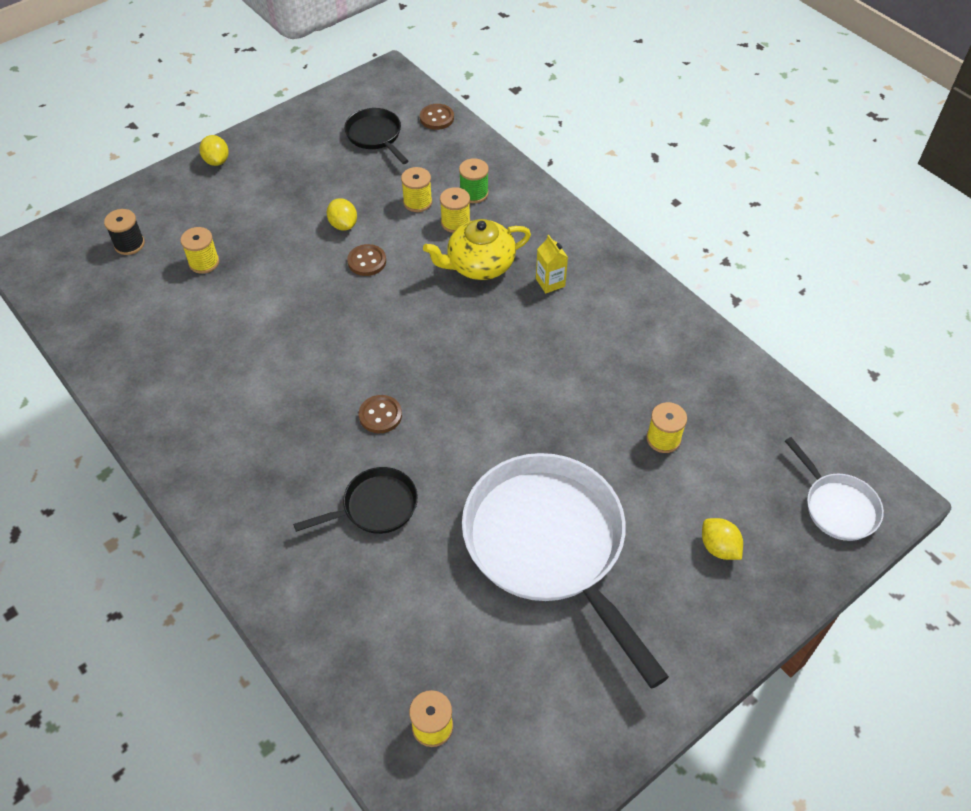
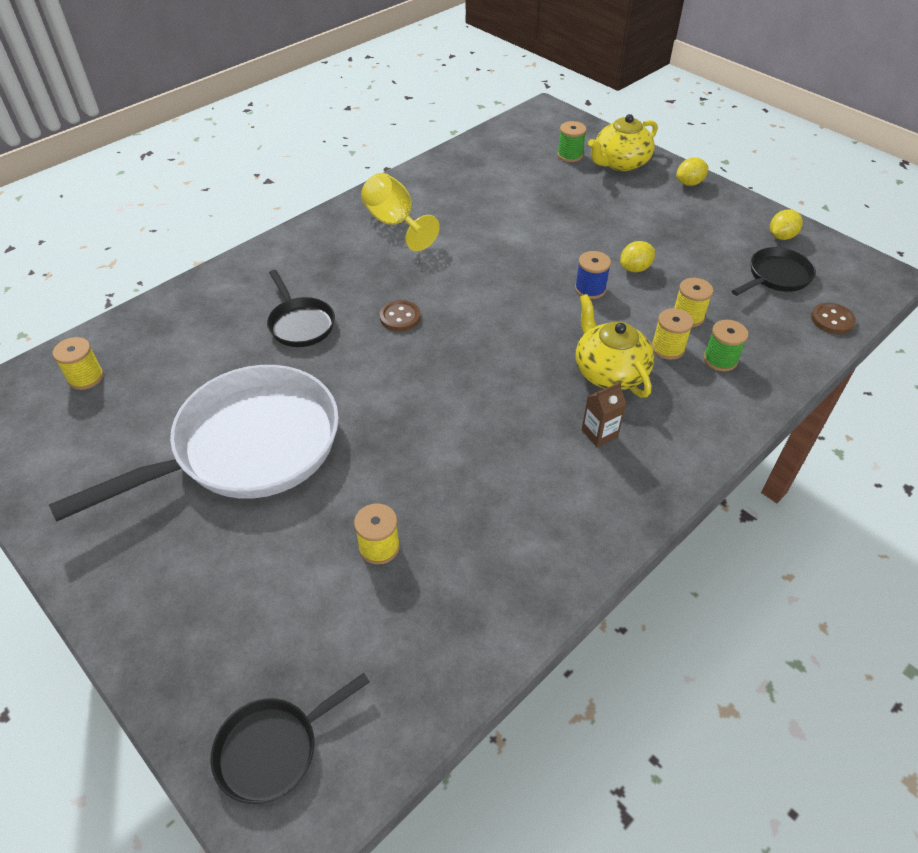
camera: 85 degrees right, 5 degrees down
black spool [104,209,145,255] -> green spool [557,121,587,162]
yellow spool [180,227,219,274] -> none
brown button [347,244,386,276] -> blue spool [575,251,611,299]
yellow carton [536,235,568,293] -> brown carton [582,382,626,447]
yellow lemon [702,518,743,560] -> yellow lemon moved to [770,209,803,240]
white pan [785,437,884,541] -> black pan [211,673,370,804]
none -> yellow goblet [361,173,440,251]
none -> yellow teapot [588,114,657,171]

